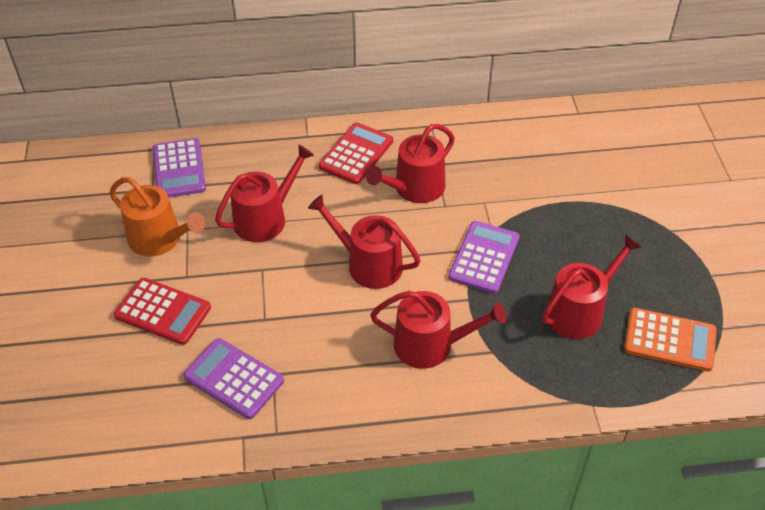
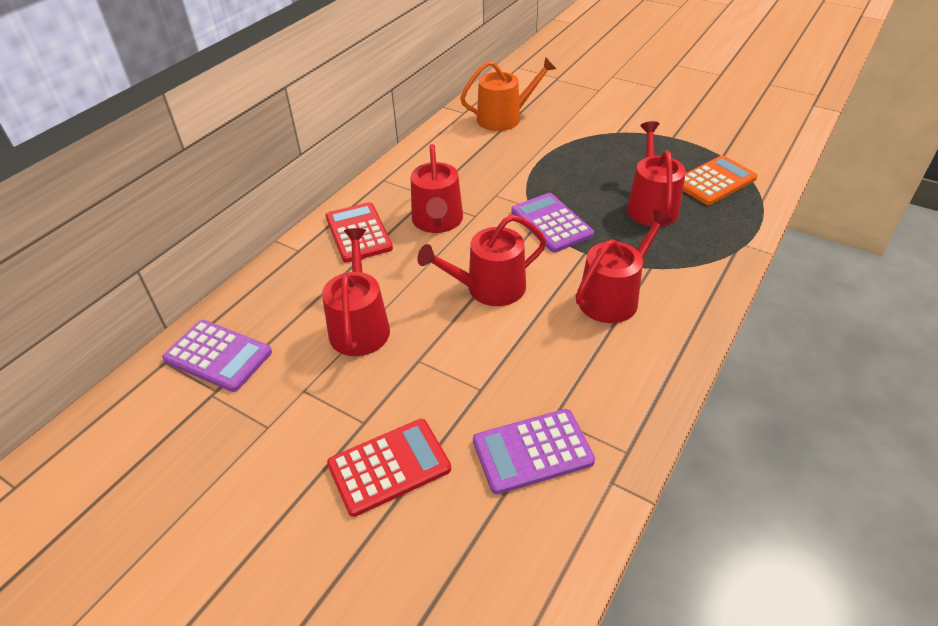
camera: 50 degrees left, 5 degrees down
orange watering can [109,177,205,256] -> orange watering can moved to [460,57,556,131]

